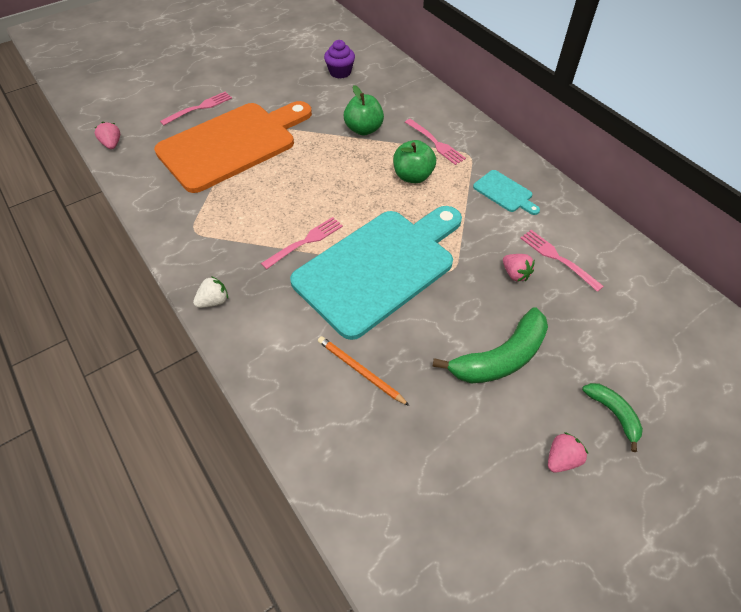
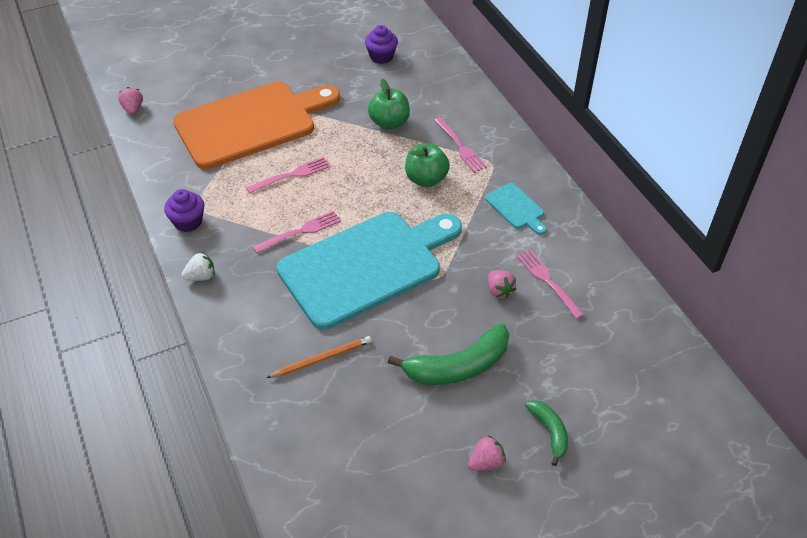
camera: 10 degrees right, 5 degrees down
pink fork [160,92,232,126] -> pink fork moved to [246,157,331,194]
orange pencil [318,336,410,406] -> orange pencil turned 105 degrees clockwise [267,336,372,378]
none -> purple cupcake [164,189,204,232]

